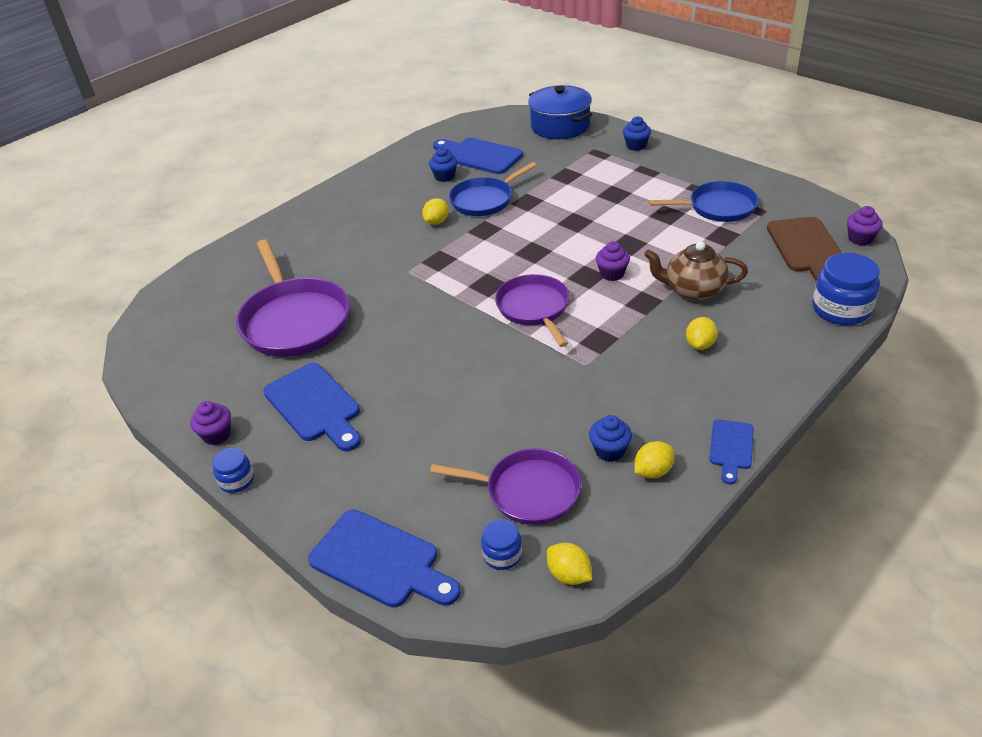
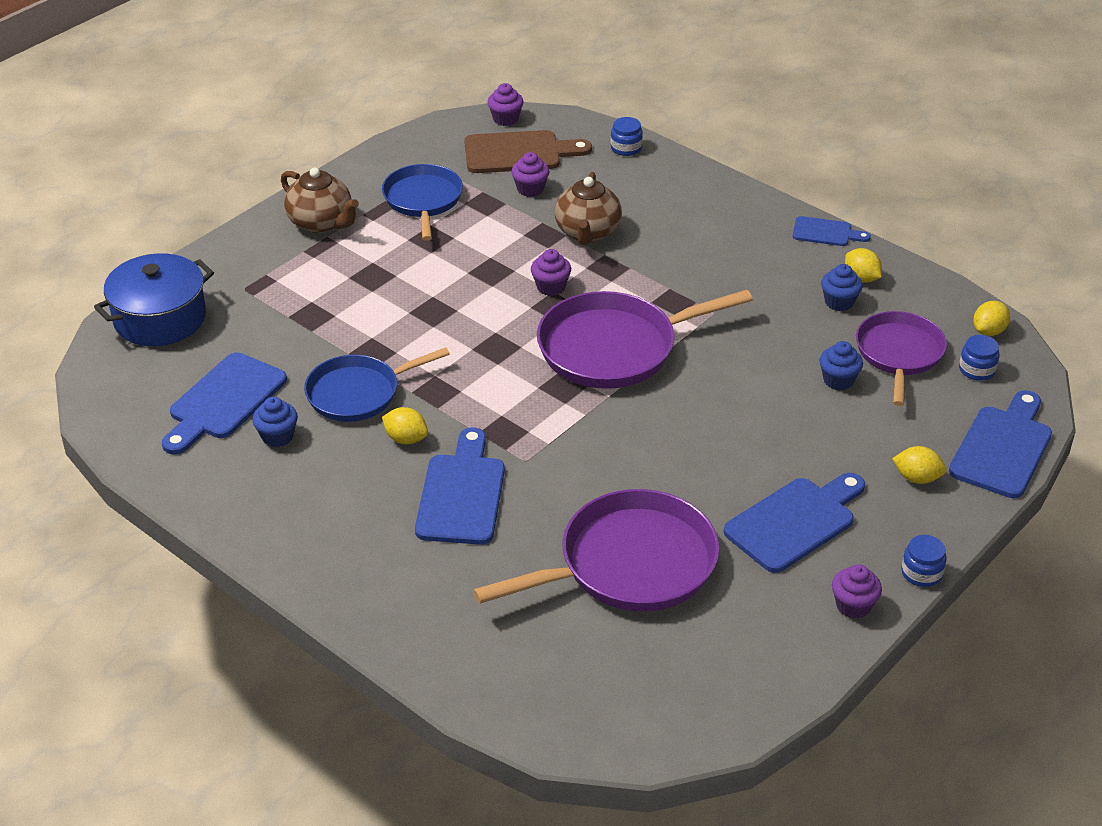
camera: 95 degrees left, 0 degrees up
blue pan [449,162,537,216] -> blue pan turned 105 degrees clockwise [304,347,450,422]
purple pan [495,274,569,347] -> purple pan [537,290,753,389], size x1.53
blue cupcake [623,116,651,151] -> blue cupcake moved to [819,341,863,390]
yellow lemon [686,317,718,350] -> yellow lemon moved to [892,446,946,484]
blue jar [812,253,880,325] -> blue jar [611,117,643,156], size x0.54
none -> brown teapot [281,167,359,233]
none -> blue cutting board [415,427,505,545]
none -> purple cupcake [511,152,549,197]

